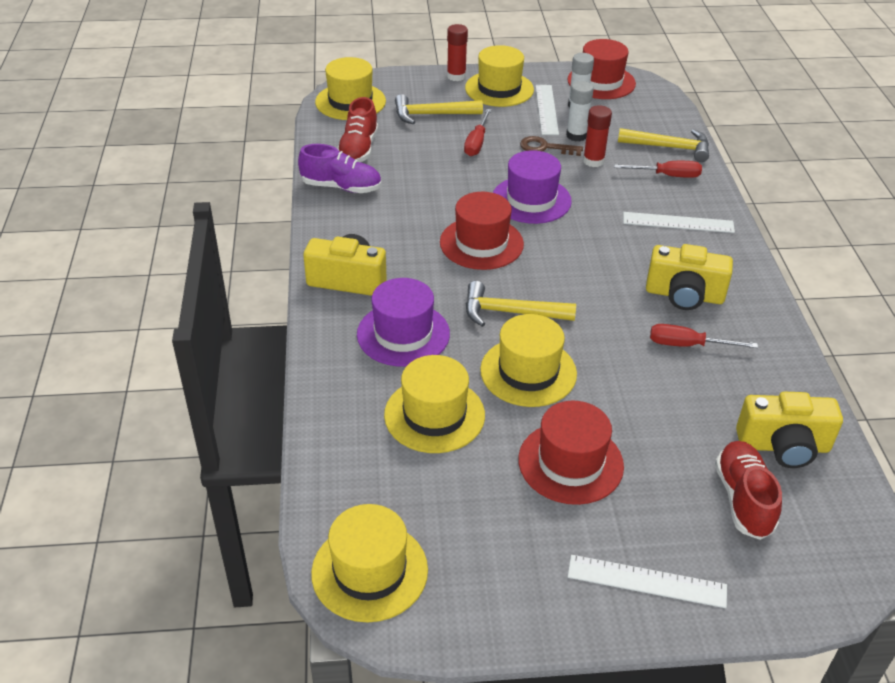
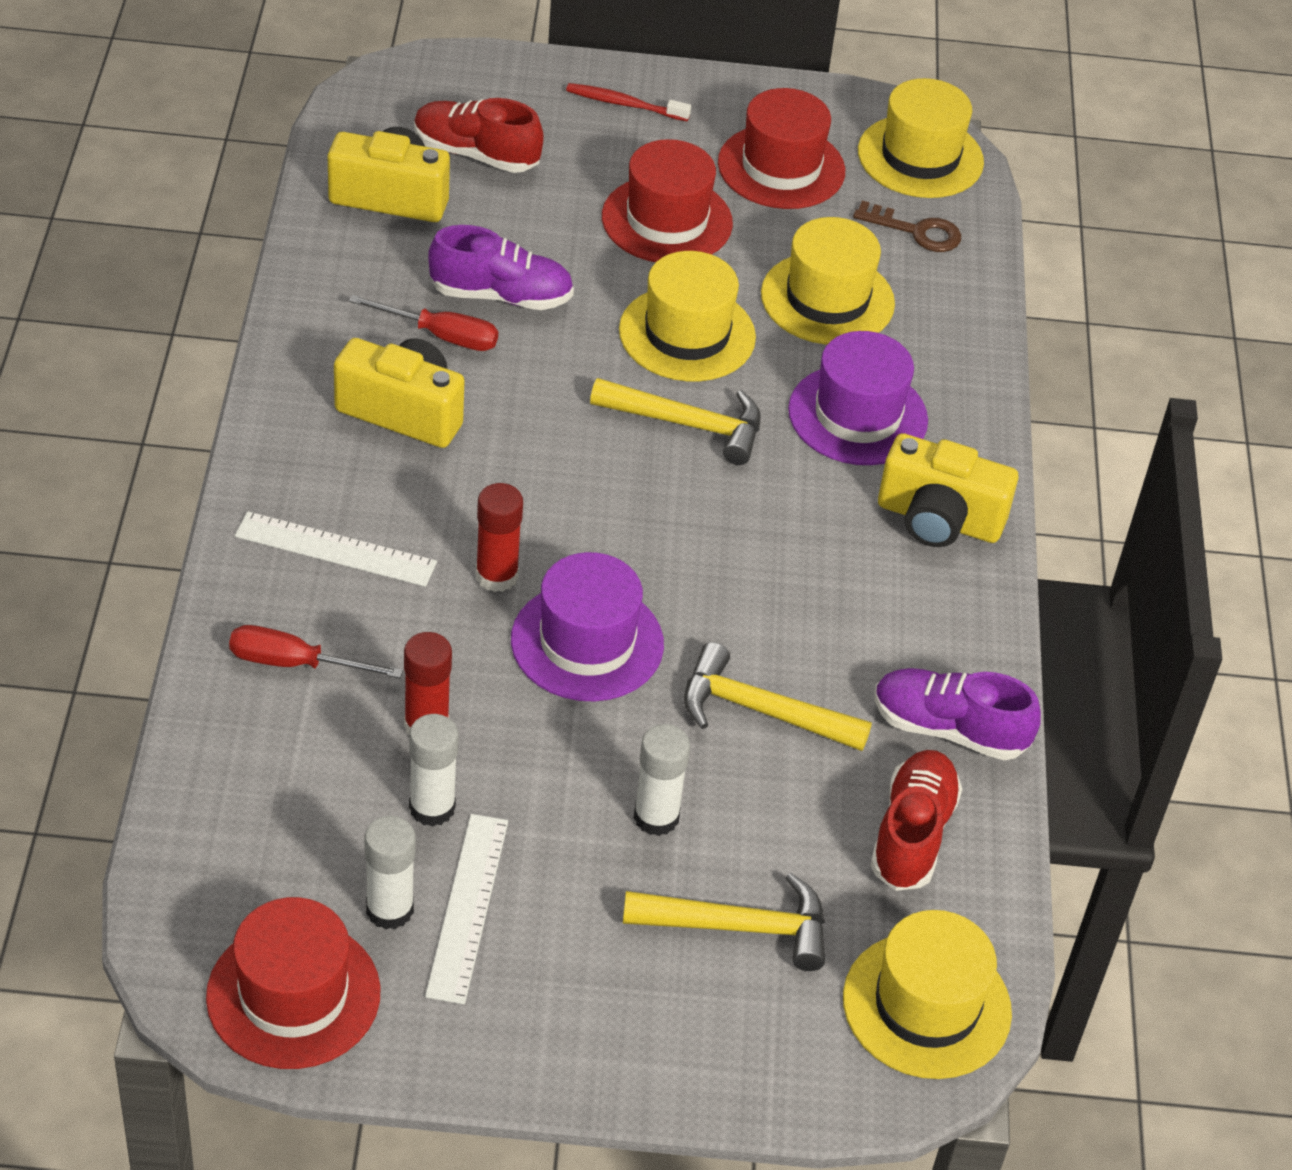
camera: 175 degrees left, 5 degrees up
red hat [440,192,524,270] -> red hat moved to [718,88,845,209]
red glue stick [447,24,468,81] -> red glue stick moved to [476,483,523,592]
red screwdriver [464,109,491,156] -> white glue stick [634,724,690,836]
yellow hat [465,45,534,107] -> none
brown key [520,136,583,156] -> brown key moved to [853,201,961,252]
white ruler [568,555,727,608] -> red toothbrush [566,83,691,121]
yellow hammer [618,128,709,162] -> yellow hammer moved to [684,642,872,751]
red shoe [715,441,782,540] -> red shoe turned 105 degrees clockwise [414,98,544,173]
none -> purple shoe [428,225,574,310]

